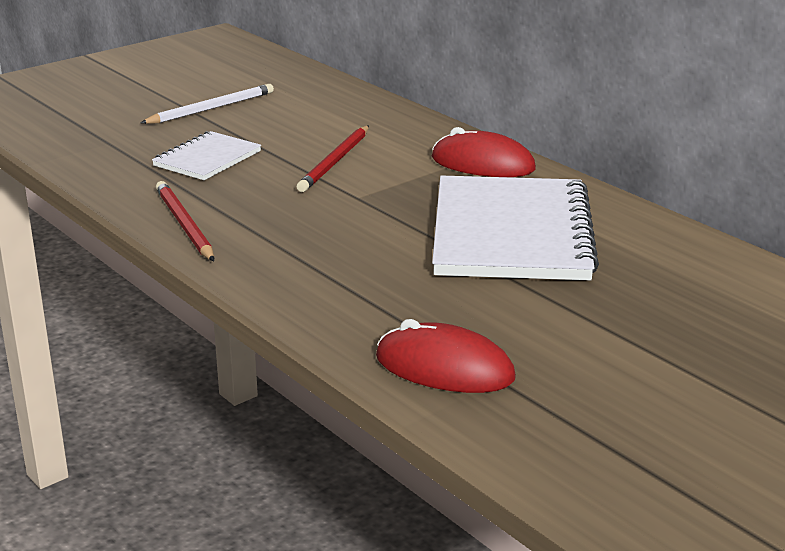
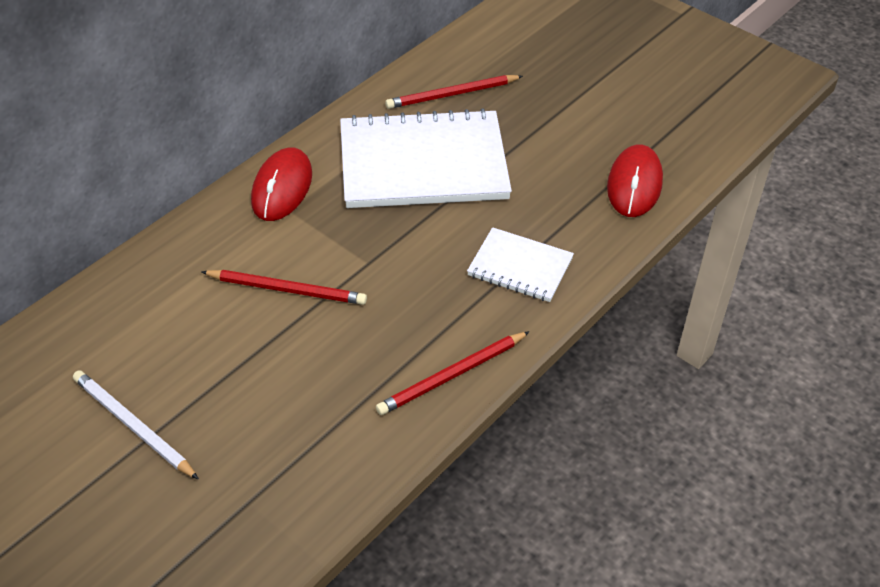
camera: 100 degrees left, 20 degrees up
white notebook [152,131,261,180] -> white notebook moved to [467,227,574,302]
none -> red pencil [385,75,523,109]

